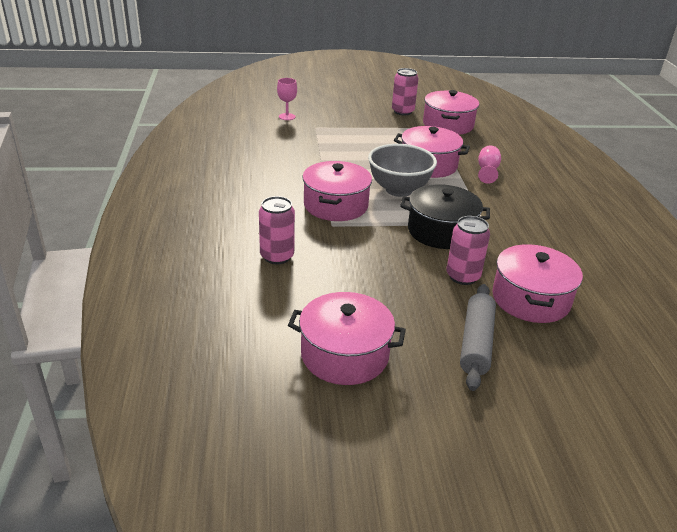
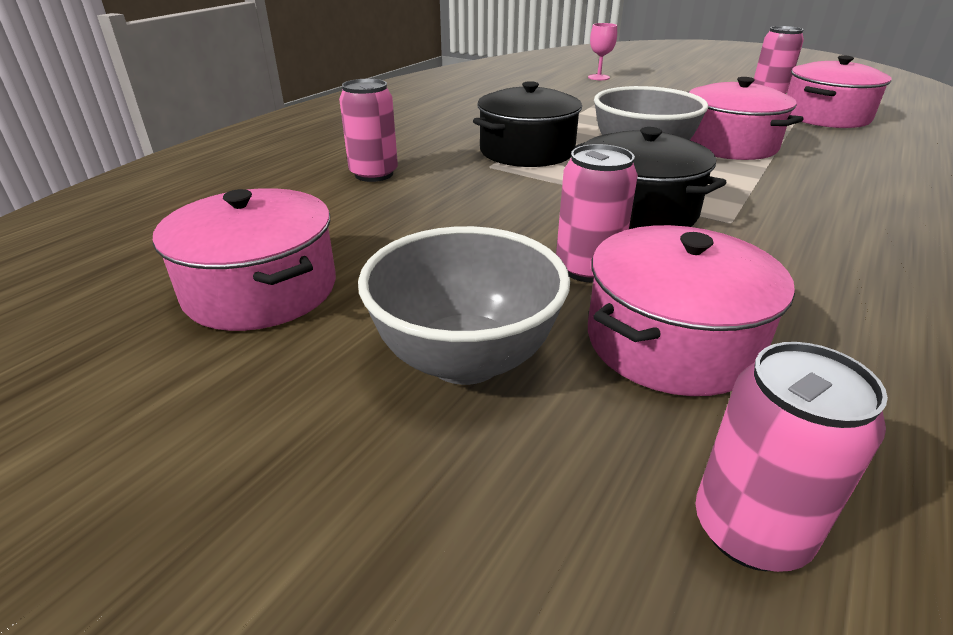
camera: 40 degrees right, 0 degrees up
pink pot [302,161,372,221] -> black pot [473,81,582,167]
grey rolling pin [460,284,496,391] -> grey bowl [358,226,570,385]
pink goblet [478,146,501,184] -> none
none -> pink can [695,342,888,572]

